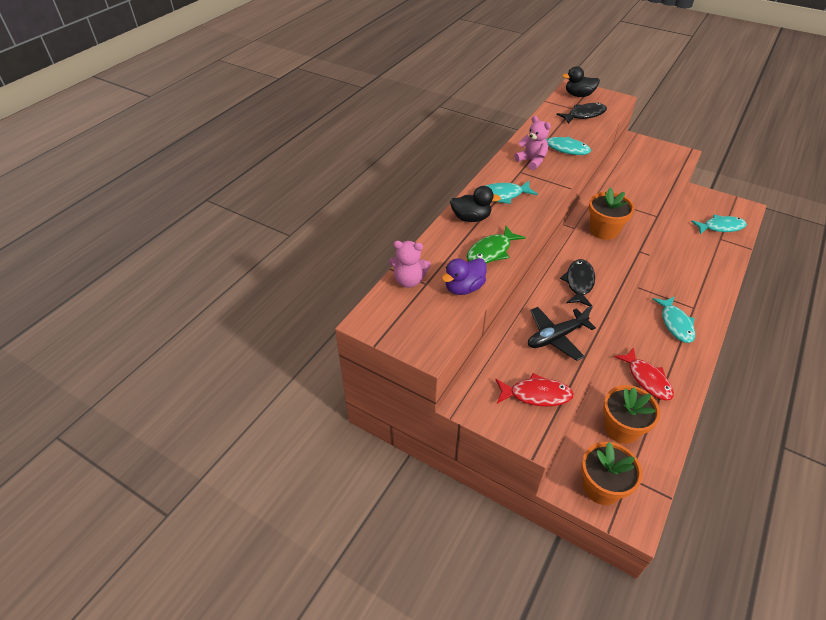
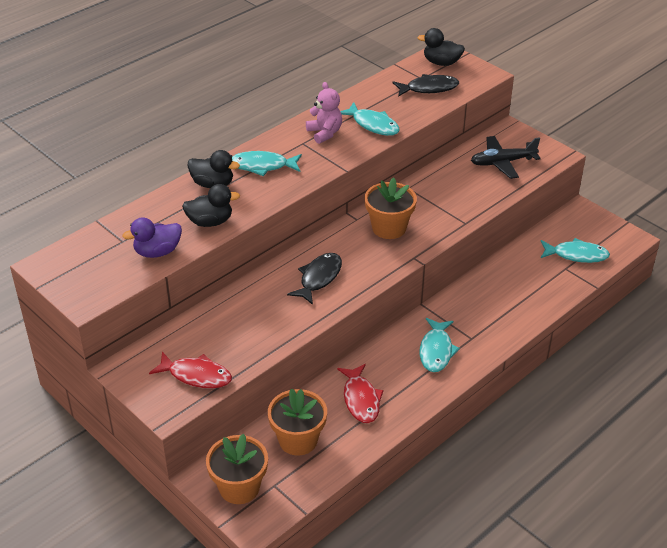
camera: 15 degrees right, 5 degrees down
pink teddy bear [389,241,431,288] -> none
green fish [467,226,526,264] -> black duck [182,184,240,227]
black plane [528,306,596,361] -> black plane moved to [471,136,541,179]

